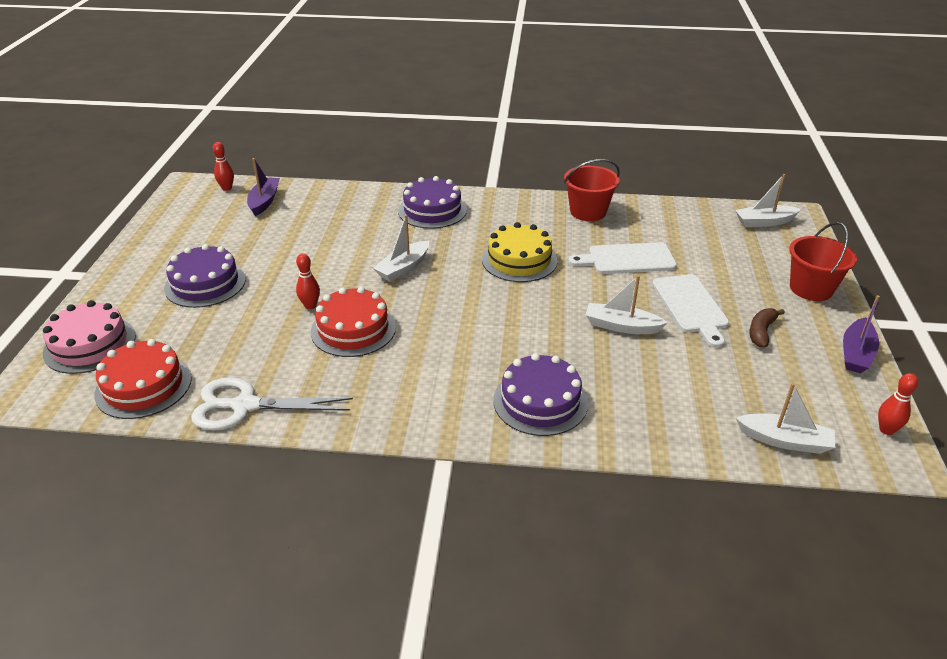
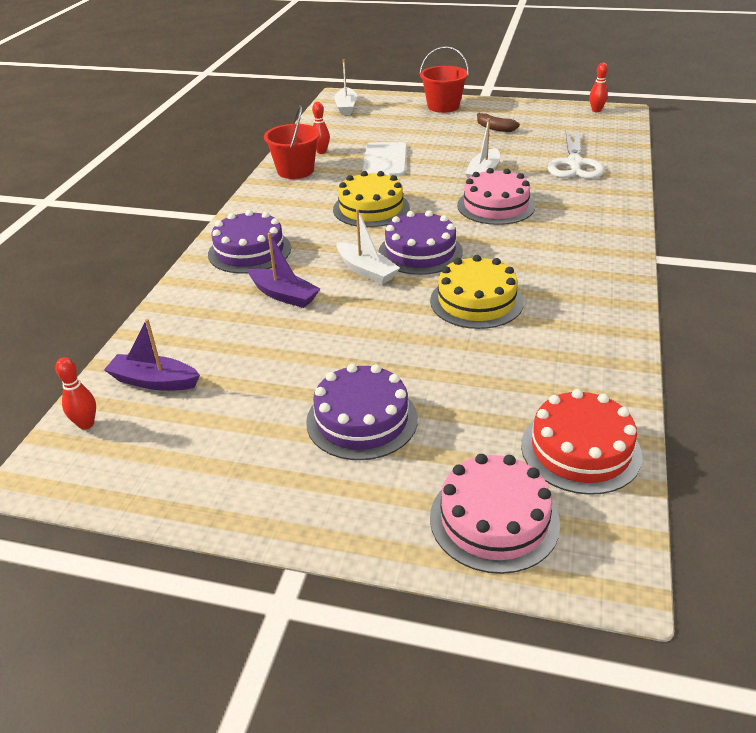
camera: 80 degrees left, 0 degrees up
white scissors [191,377,353,430] -> white scissors moved to [548,130,604,179]
red bowling pin [296,253,320,309] -> red bowling pin moved to [312,102,330,154]
red cake [311,287,396,357] -> yellow cake [430,255,524,329]
purple cake [494,353,588,436] -> purple cake moved to [378,210,463,275]
white cutting board [652,274,729,348] -> none
white boat [736,383,835,454] -> none
purple boat [843,295,880,373] -> purple boat moved to [248,233,320,308]
none -> pink cake [457,168,535,225]

